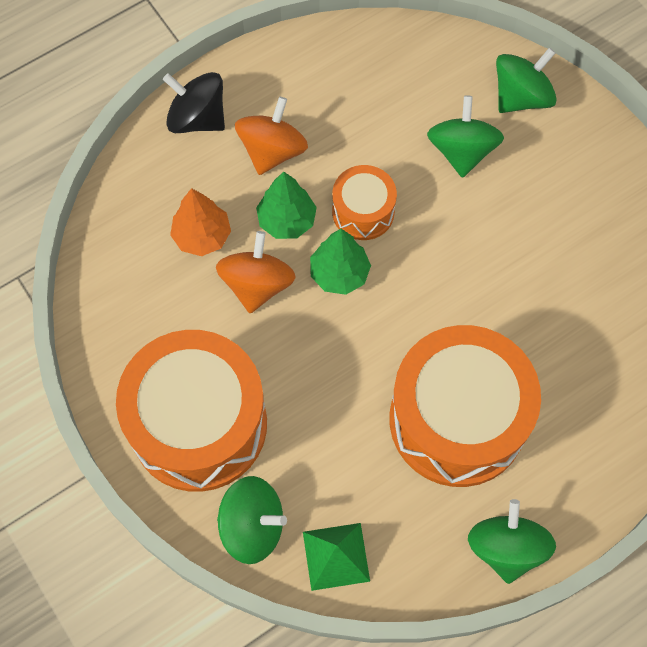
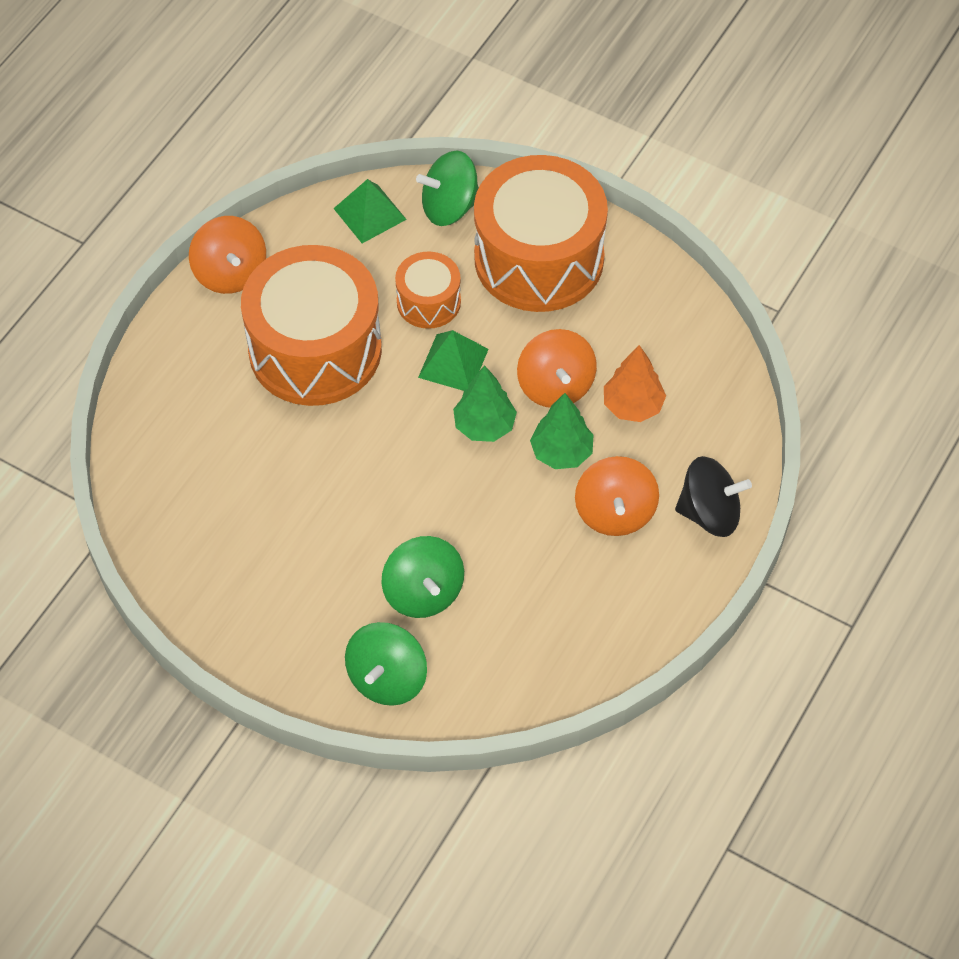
camera: 155 degrees right, 10 degrees down
orange drum [332,165,397,240] -> orange drum moved to [395,252,461,329]
green spinning top [468,499,556,584] -> orange spinning top [189,216,266,294]
none -> green pyramid [418,330,489,391]

